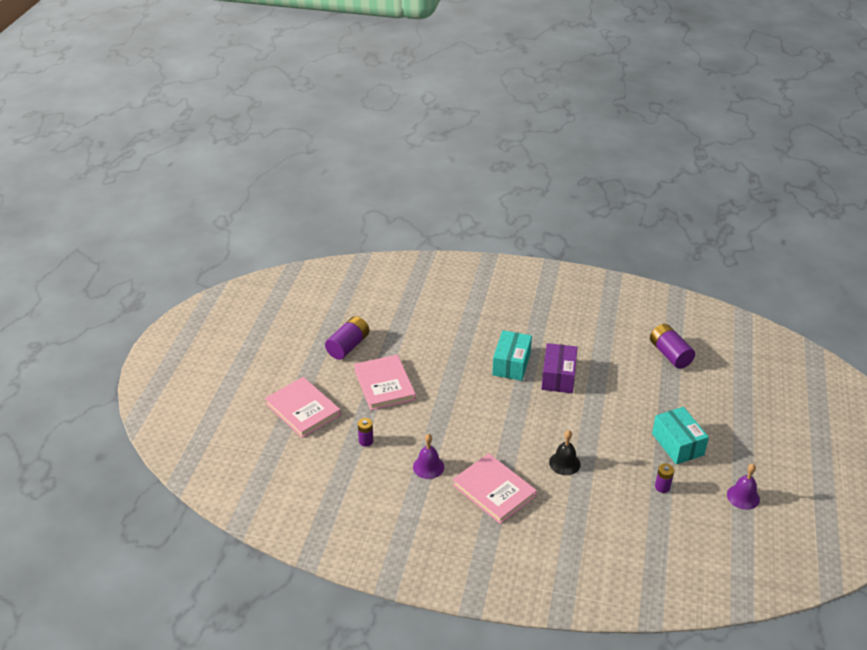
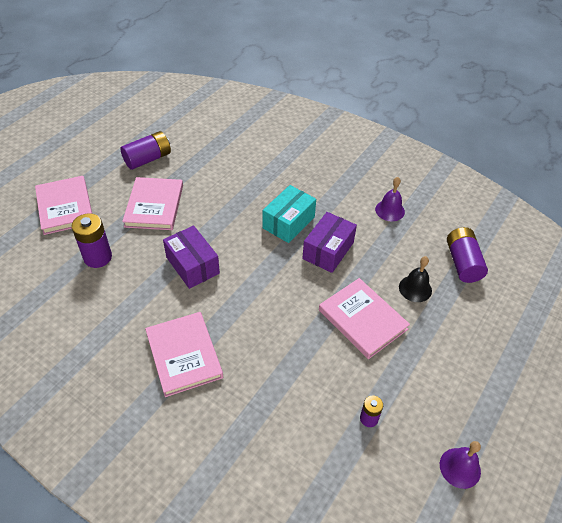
camera: 20 degrees right, 10 degrees up
purple battery [358,418,373,447] -> purple battery [72,213,112,268], size x1.81
purple bell [413,434,444,479] -> purple bell moved to [375,177,405,221]
black bell [549,430,581,475] -> black bell moved to [399,256,432,302]
turquoise box [652,407,709,465] -> none
none -> purple box [163,225,220,289]
none -> pink book [319,278,410,359]

